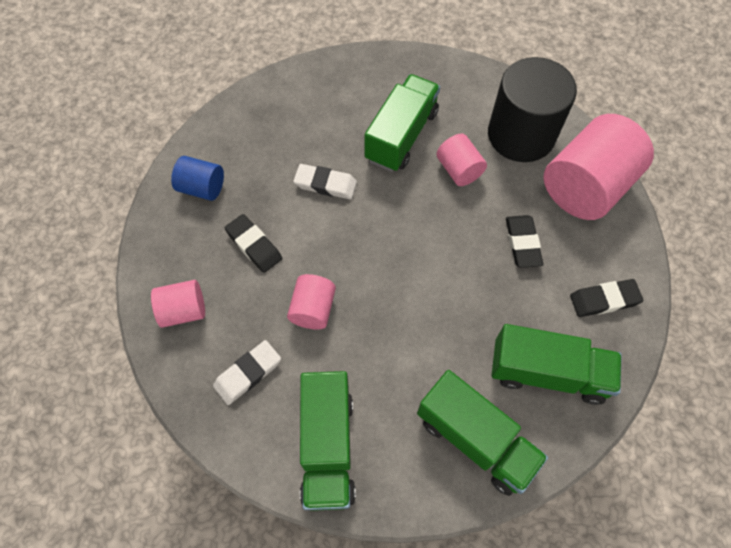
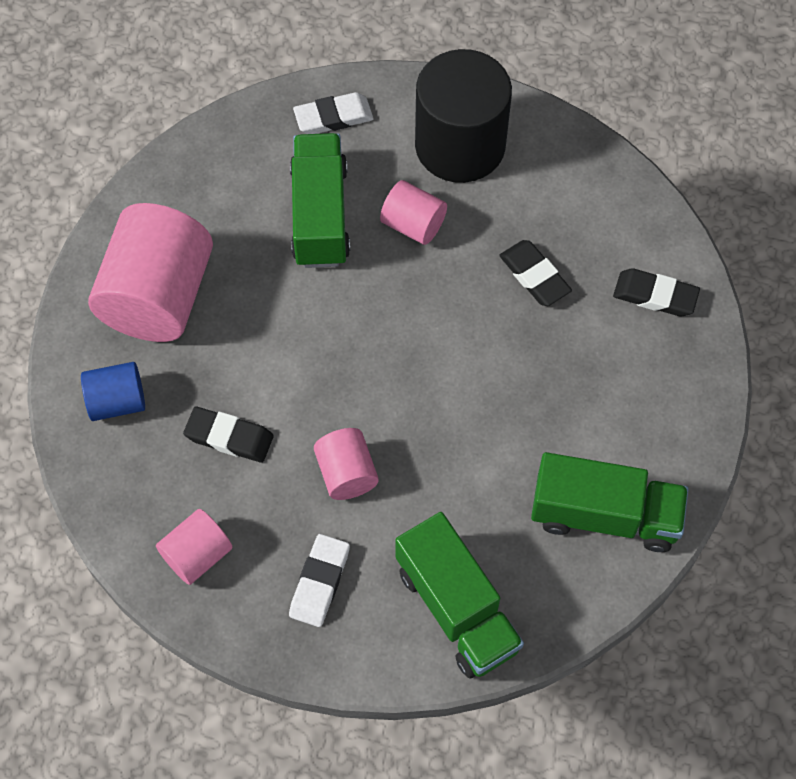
camera: 30 degrees left, 0 degrees up
white eraser [293,164,357,199] -> white eraser moved to [293,92,373,134]
green truck [492,324,622,405] -> none
pink cylinder [543,114,654,220] -> pink cylinder moved to [88,203,213,342]
black eraser [570,279,643,317] -> black eraser turned 60 degrees clockwise [613,268,700,316]

